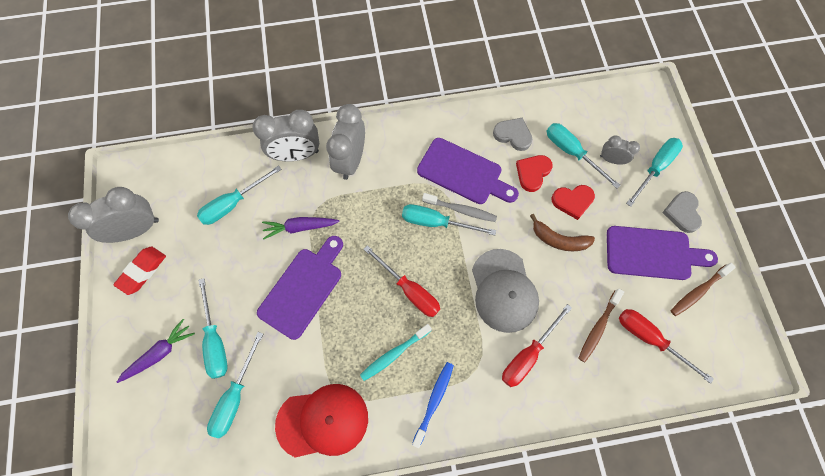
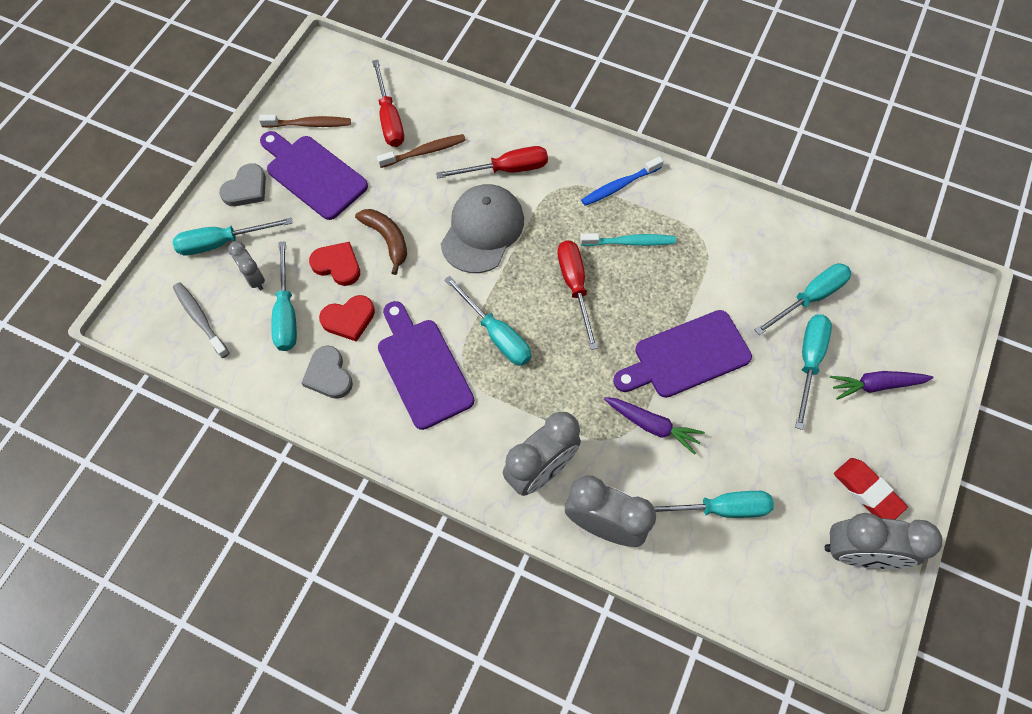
camera: 145 degrees left, 5 degrees down
red eraser [113,246,166,295] -> red eraser turned 75 degrees clockwise [834,458,908,520]
red cap [275,384,368,457] -> none
grey toothbrush [422,193,497,222] -> grey toothbrush moved to [173,282,229,358]

